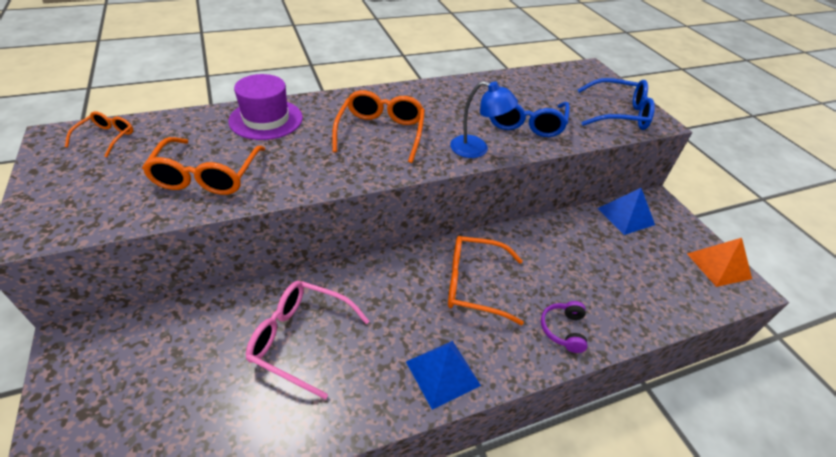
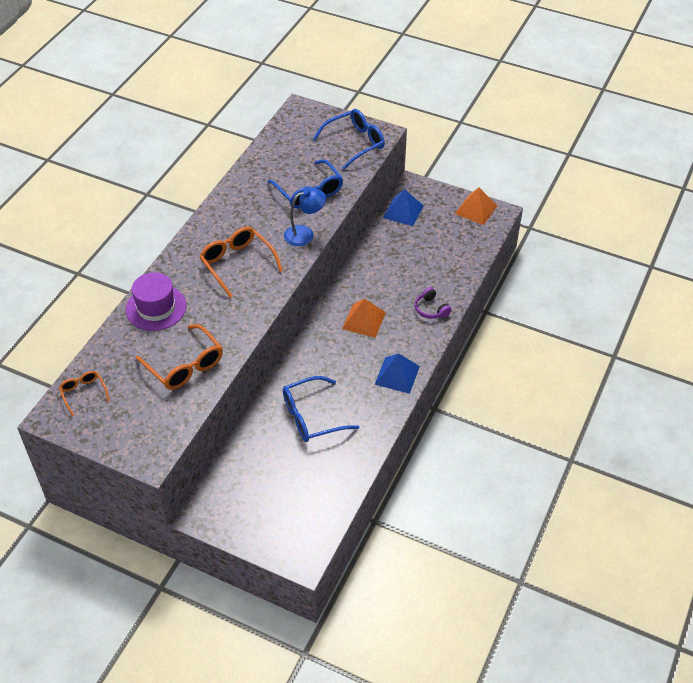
camera: 40 degrees left, 5 degrees up
pink glasses [246,281,369,399] -> blue glasses [283,376,359,442]
orange glasses [448,236,524,325] -> orange pyramid [342,298,386,338]

